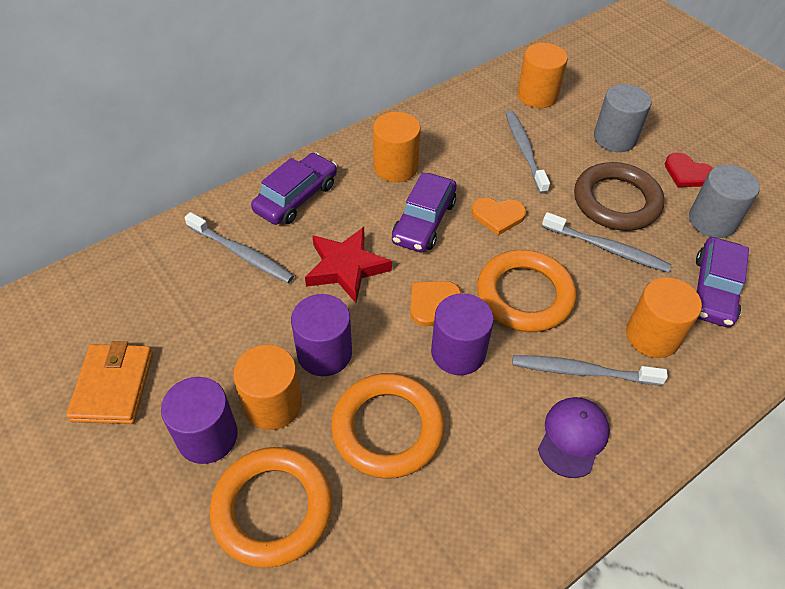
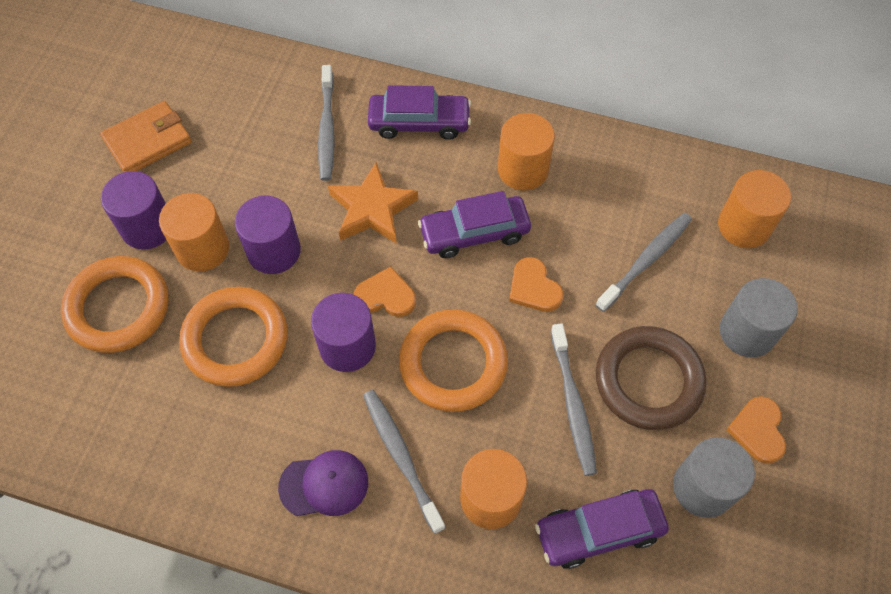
camera: 55 degrees right, 10 degrees up
red star [305,227,392,303] -> orange star [328,162,418,244]
red heart [665,153,713,187] -> orange heart [726,396,786,464]

